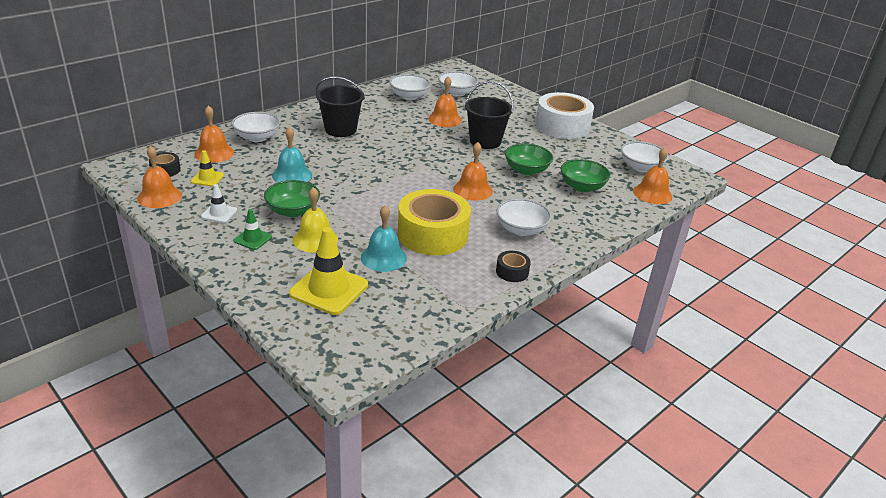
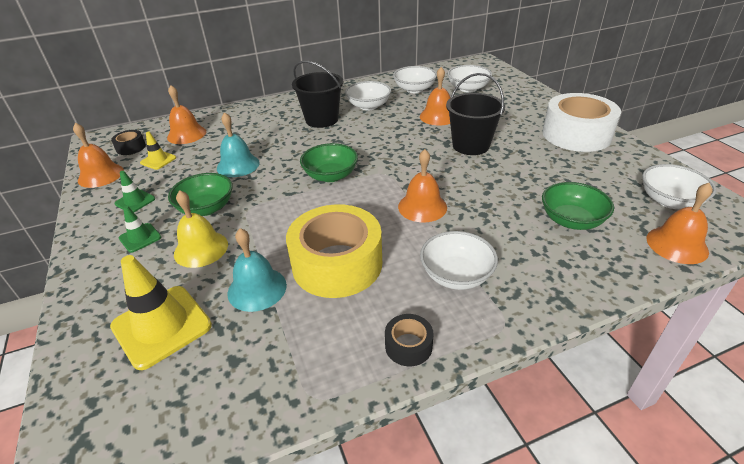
camera: 25 degrees right, 5 degrees up
white traffic cone [201,184,237,223] -> green traffic cone [114,171,155,212]
white bowl [232,112,280,142] -> white bowl moved to [345,81,391,110]
green bowl [505,143,553,175] -> green bowl moved to [300,143,358,182]

